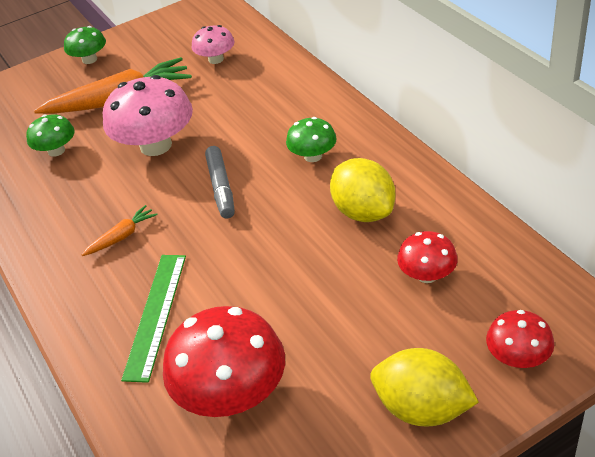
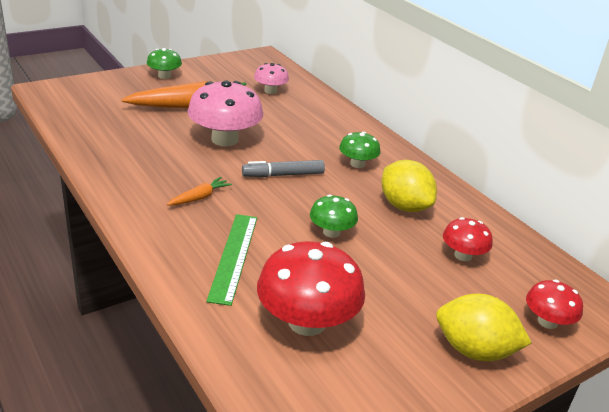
camera: 10 degrees left, 10 degrees down
green mushroom [26,114,75,157] -> green mushroom moved to [310,194,358,238]
grey marker [205,146,235,219] -> grey marker turned 90 degrees clockwise [242,160,325,177]

